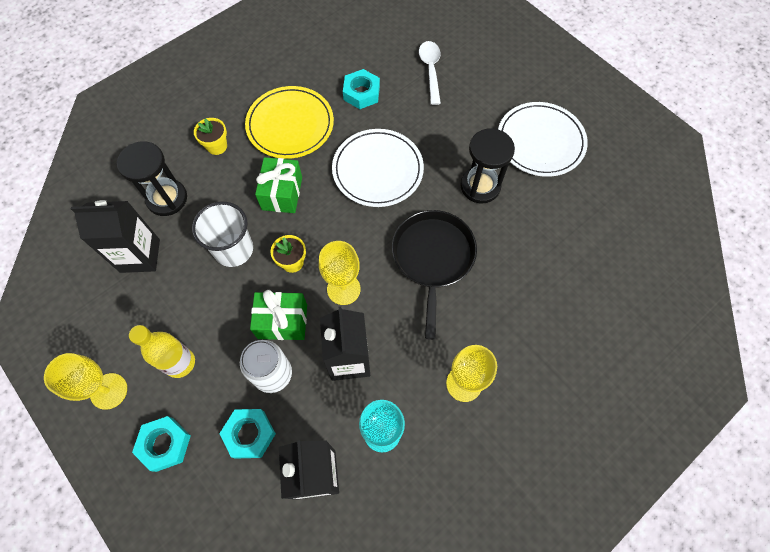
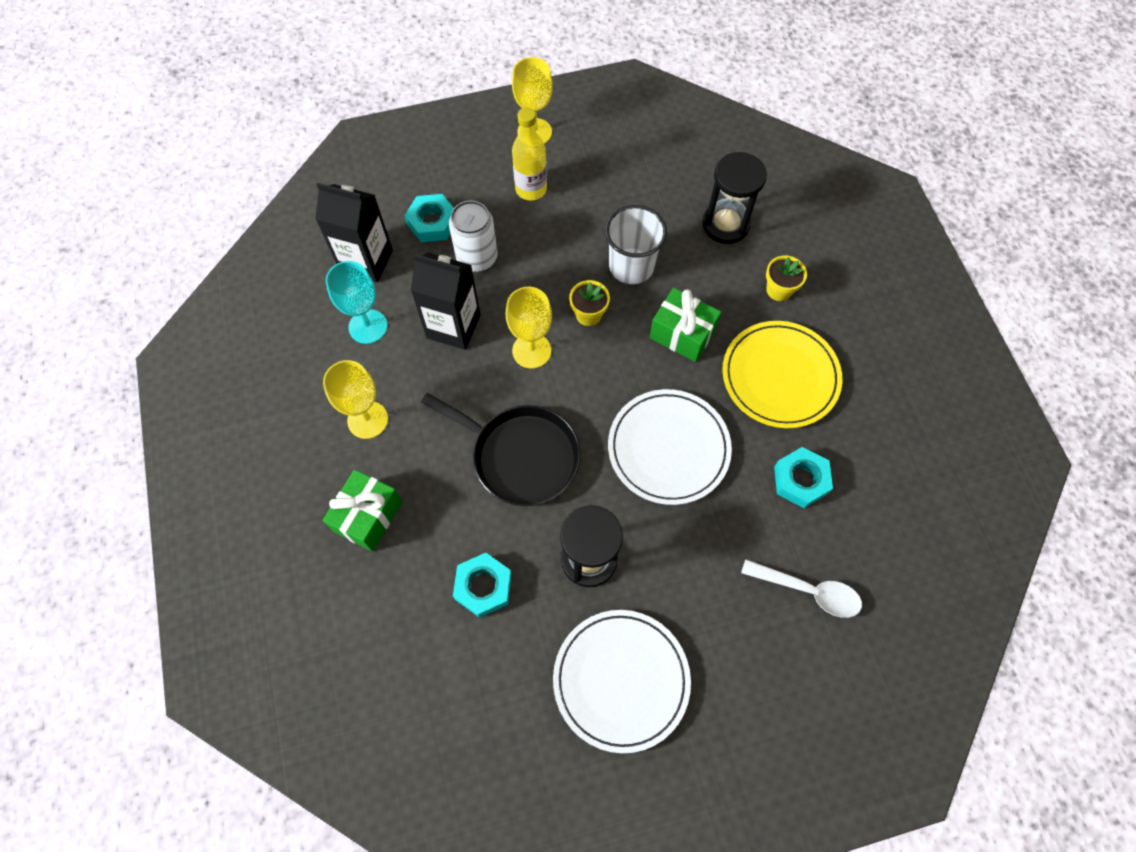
camera: 115 degrees right, 0 degrees up
black carton [71,200,160,273] -> none
turquoise nut [132,416,191,472] -> turquoise nut moved to [453,553,512,618]
green gift [250,290,307,340] -> green gift moved to [323,469,402,551]

